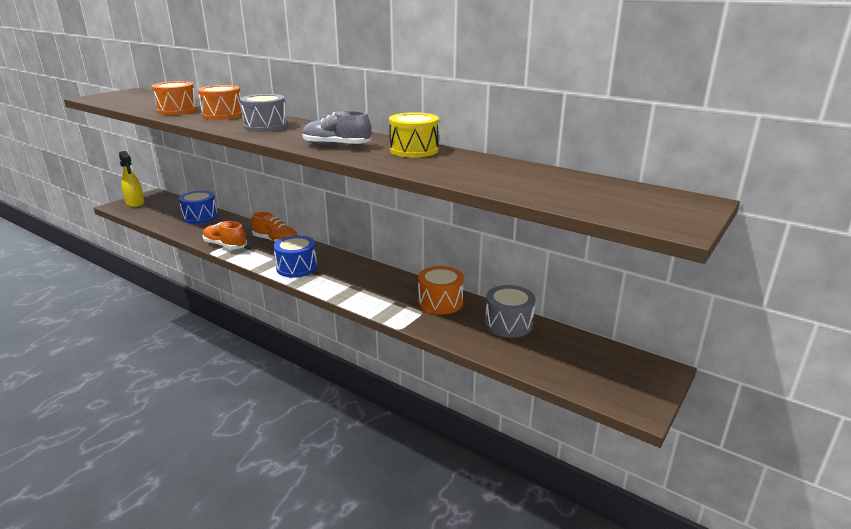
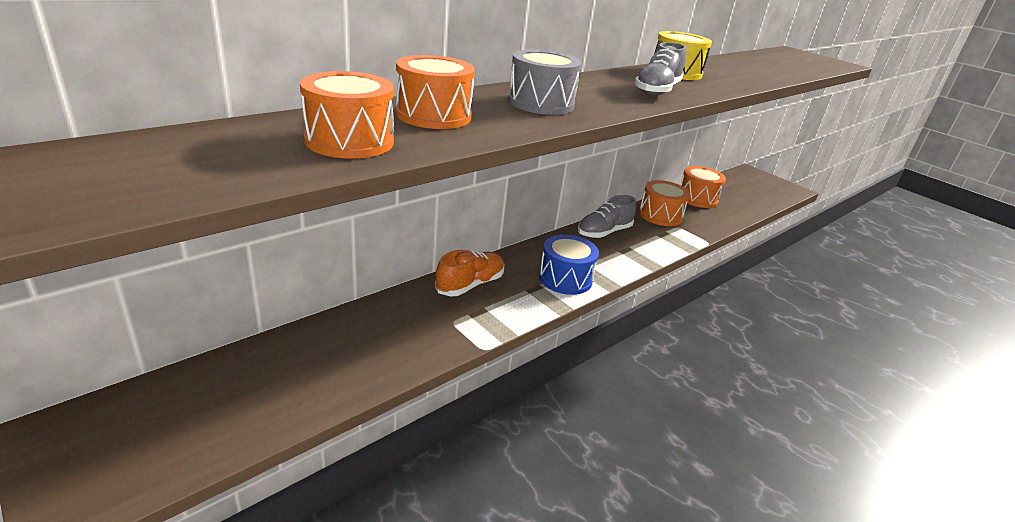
camera: 80 degrees left, 5 degrees up
yellow spray bottle [119,151,144,207] -> none
blue drum [178,191,218,224] -> none
orange shoe [202,221,247,249] -> none
grey drum [485,285,536,338] -> orange drum [681,166,726,208]
none -> grey shoe [578,195,636,238]

